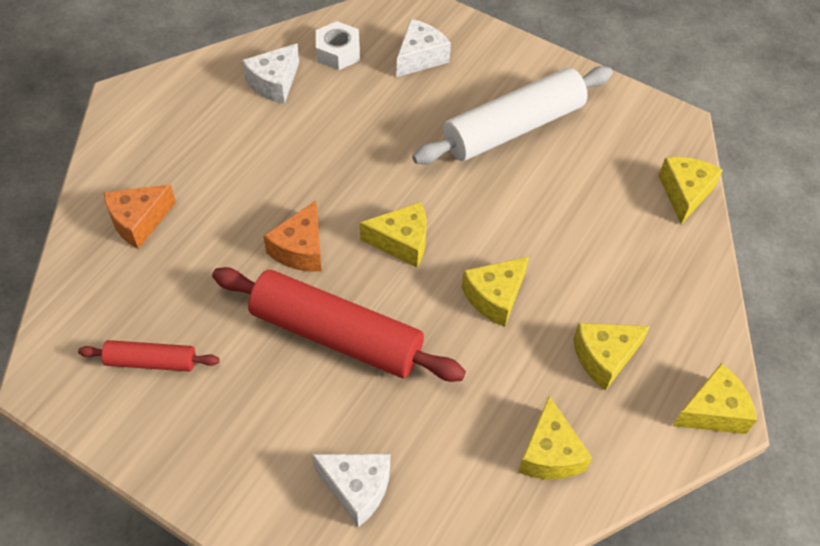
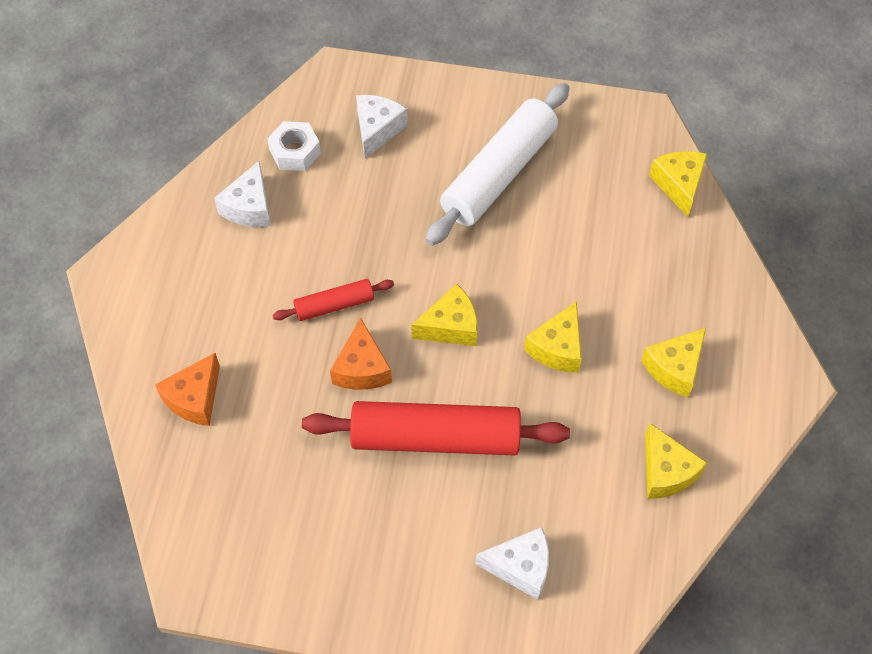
camera: 20 degrees left, 5 degrees up
red rolling pin [78,340,220,372] -> red rolling pin moved to [273,279,394,321]
yellow cheese [673,363,757,434] -> none

